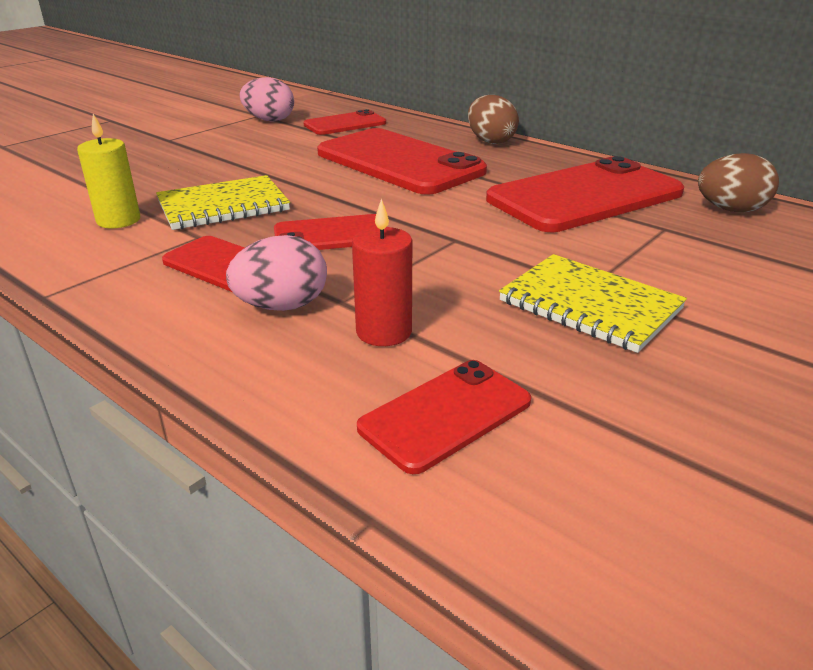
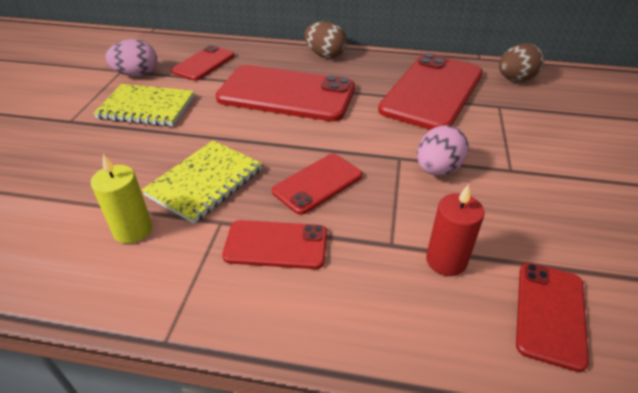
camera: 30 degrees left, 10 degrees up
pink egg [226,235,327,311] -> pink egg moved to [417,125,469,176]
yellow notebook [499,254,687,353] -> yellow notebook moved to [93,84,194,126]

